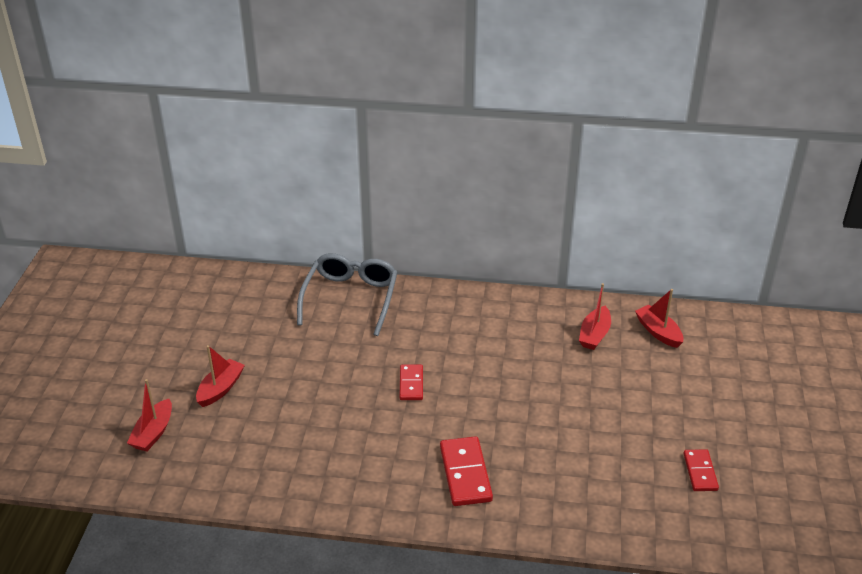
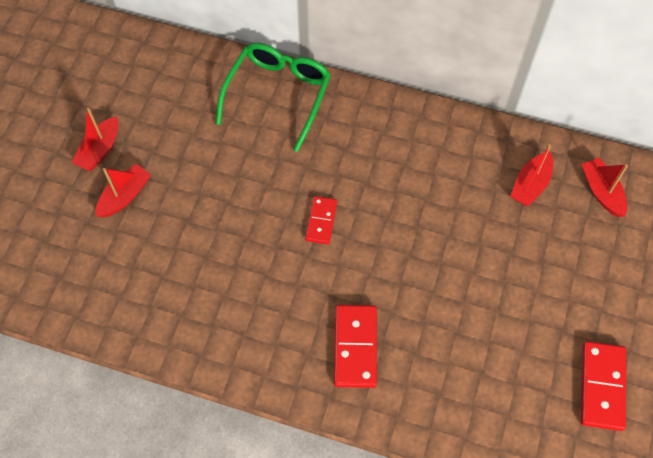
camera: 10 degrees right, 25 degrees up
red boat [127,379,172,451] -> red boat moved to [71,108,119,171]
grey glasses [297,253,398,336] -> green glasses [216,43,331,152]
red domino [683,449,719,491] -> red domino [580,341,626,431], size x1.60

